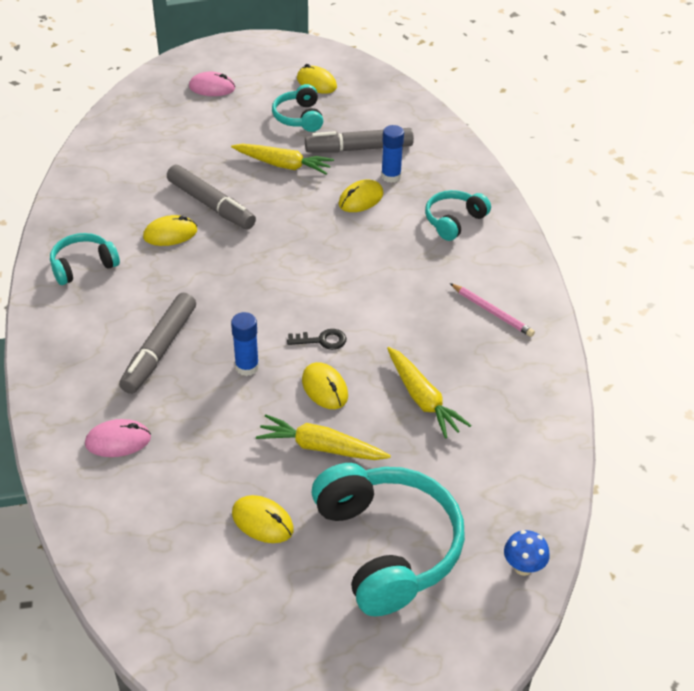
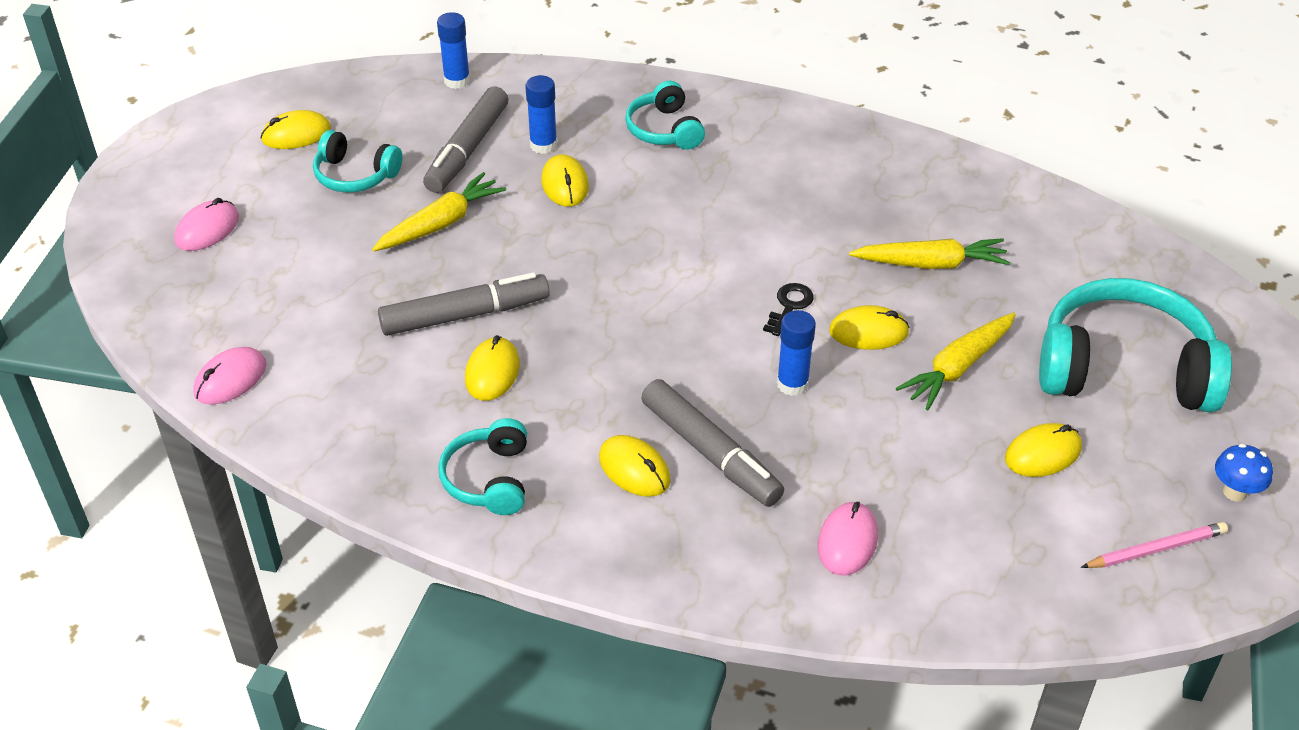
camera: 60 degrees left, 0 degrees up
pink pencil [450,283,535,337] -> pink pencil moved to [1081,522,1228,568]
blue mushroom [504,530,550,576] -> blue mushroom moved to [1215,443,1273,501]
none -> pink mouse [193,347,266,405]
none -> blue glue stick [437,12,470,89]
none -> yellow mouse [599,435,671,497]

